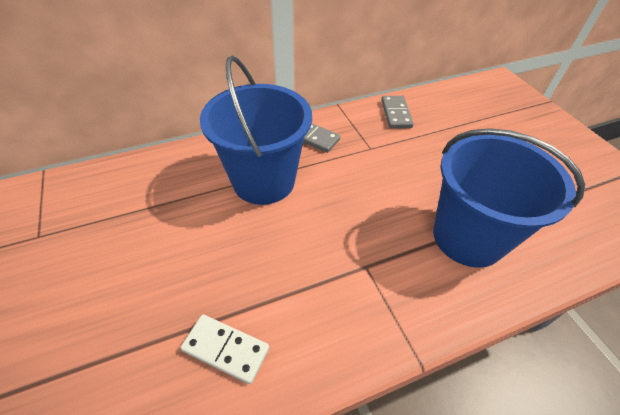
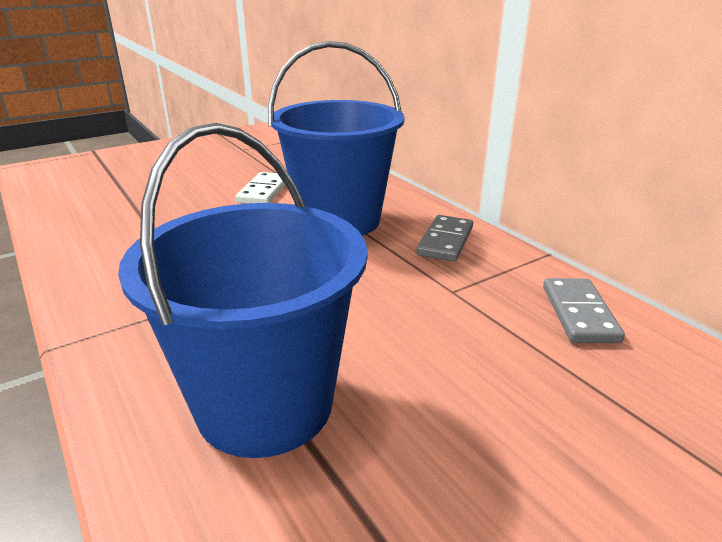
camera: 80 degrees right, 20 degrees down
white domino [181,314,269,384] -> white domino moved to [236,172,285,204]
grey domino [381,96,414,128] -> grey domino turned 75 degrees counterclockwise [543,278,625,343]

